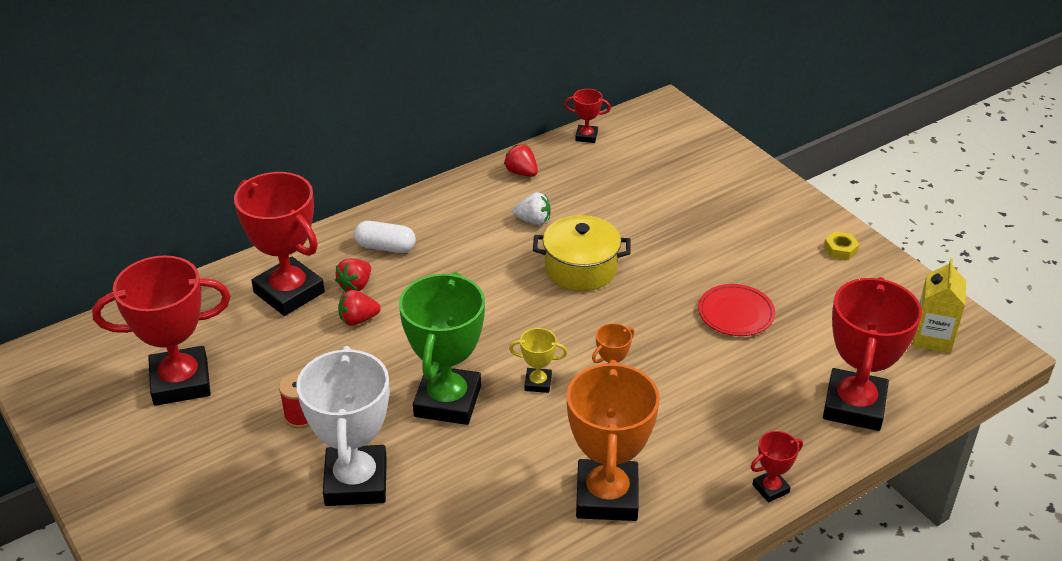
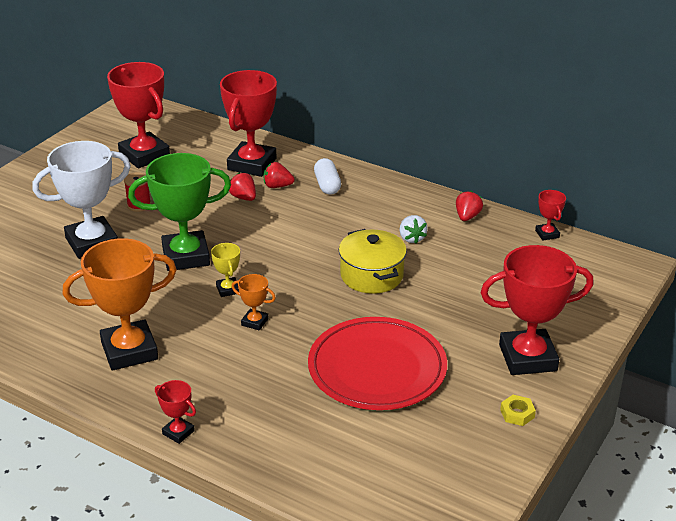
camera: 65 degrees right, 5 degrees down
red plate [698,284,775,336] -> red plate [308,317,447,410], size x1.96
red trophy [823,277,922,431] -> red trophy moved to [480,245,594,375]
yellow carton [912,258,966,353] -> none

